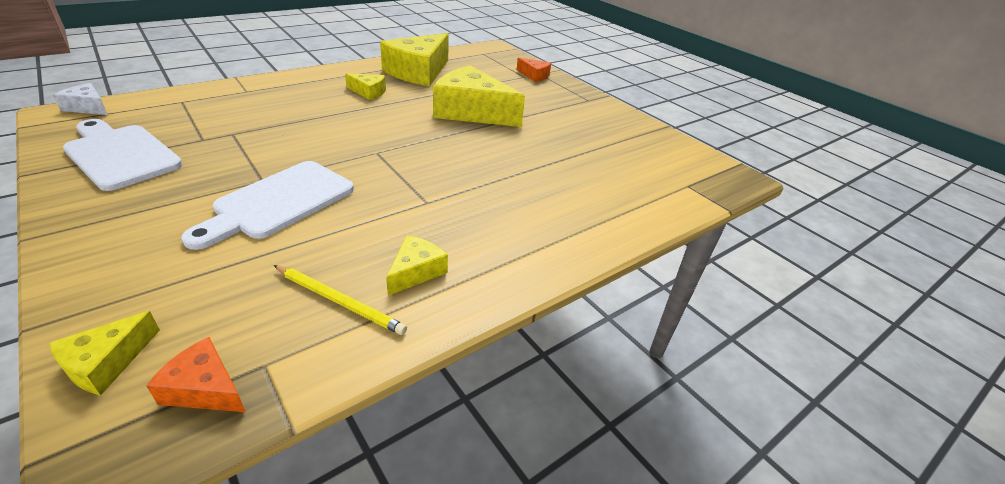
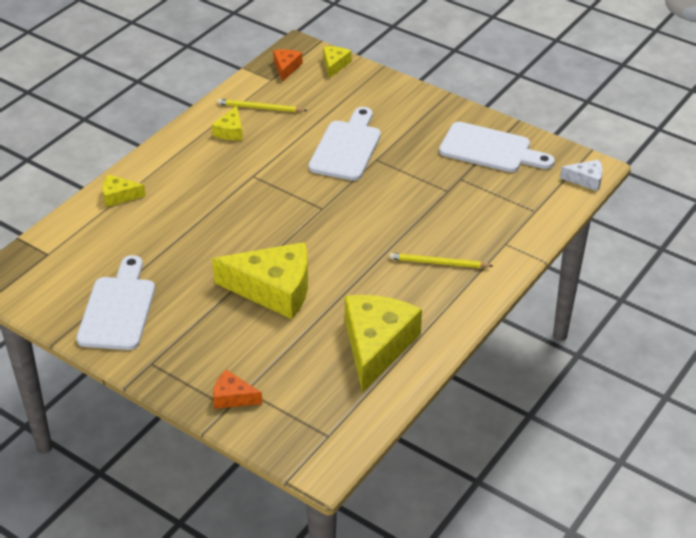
camera: 165 degrees right, 5 degrees up
orange cheese [146,337,246,412] -> orange cheese turned 90 degrees counterclockwise [273,49,303,82]
yellow cheese [345,73,386,100] -> yellow cheese moved to [102,174,146,207]
none -> white cutting board [76,255,155,350]
none -> yellow pencil [389,253,493,268]

